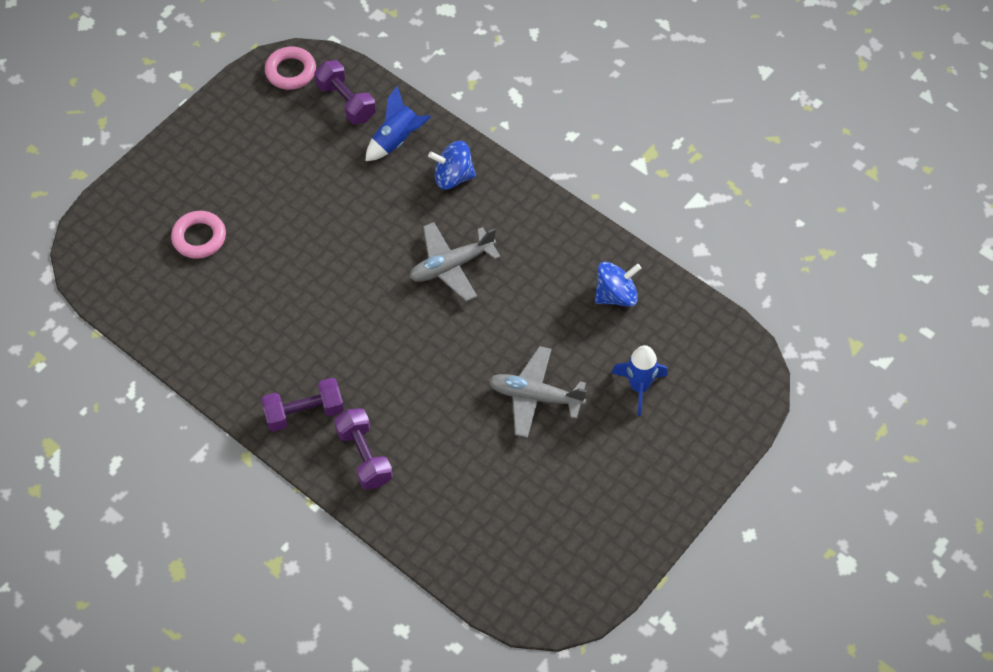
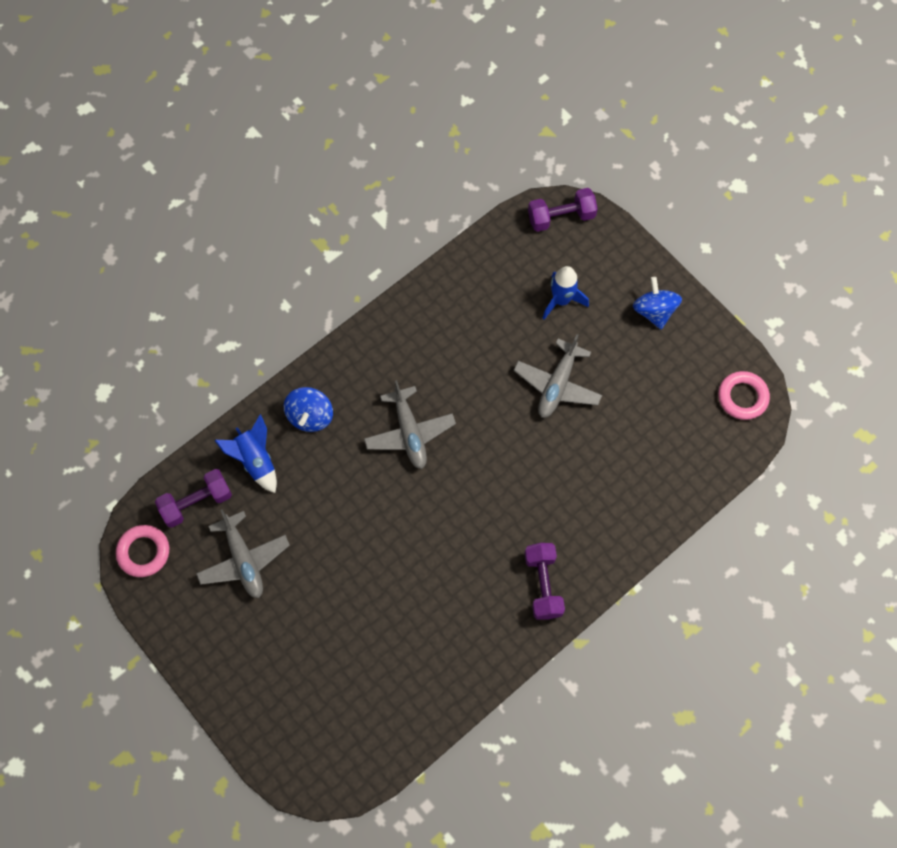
camera: 80 degrees left, 10 degrees up
pink ring [171,211,226,259] -> pink ring moved to [718,371,770,420]
purple dumbbell [334,408,393,490] -> purple dumbbell moved to [528,188,598,232]
blue spinning top [595,262,641,307] -> blue spinning top moved to [633,277,682,329]
none -> grey plane [196,509,290,598]

